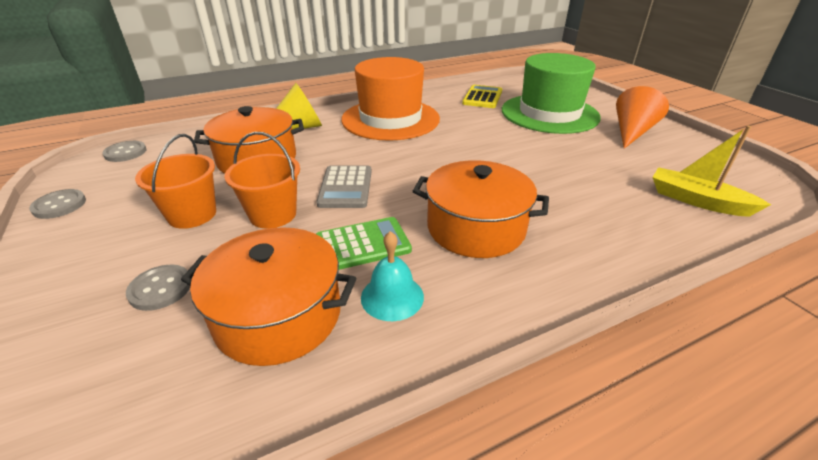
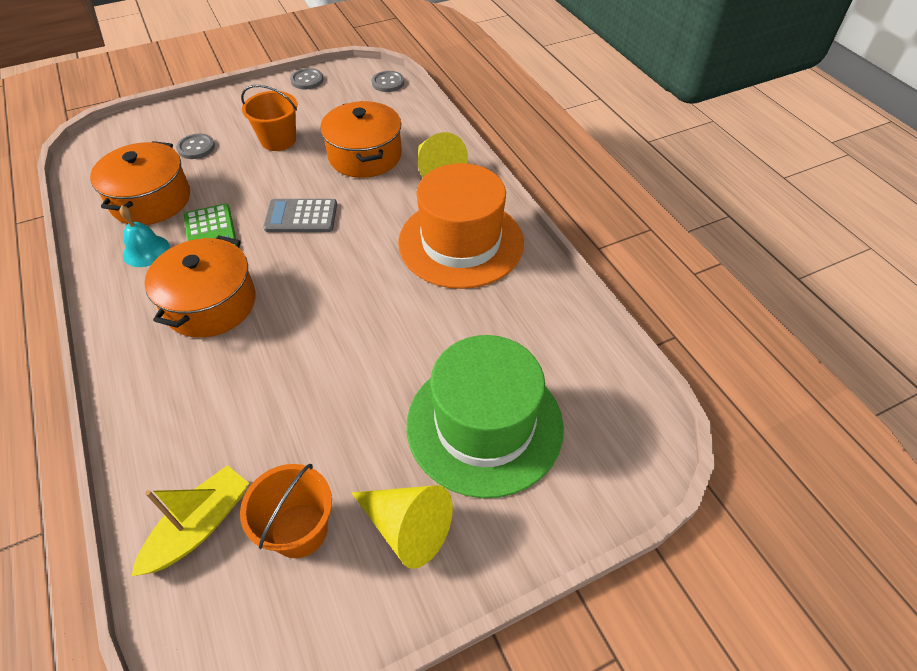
camera: 90 degrees right, 15 degrees up
orange bucket [224,132,300,229] -> orange bucket moved to [240,464,332,558]
yellow calculator [462,85,502,108] -> none
orange cone [616,86,669,149] -> yellow cone [352,485,453,569]

